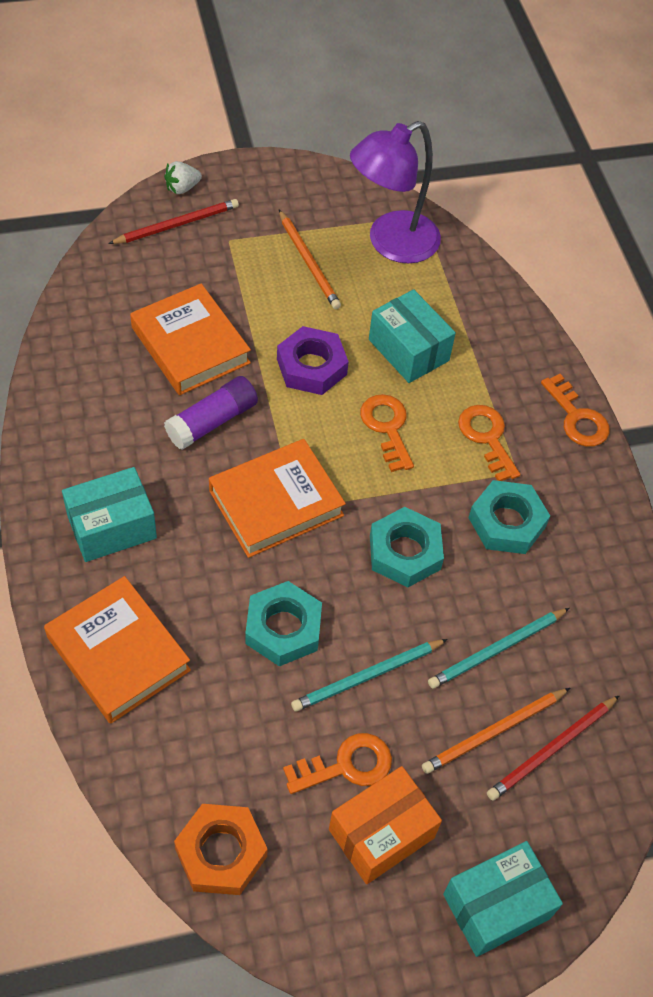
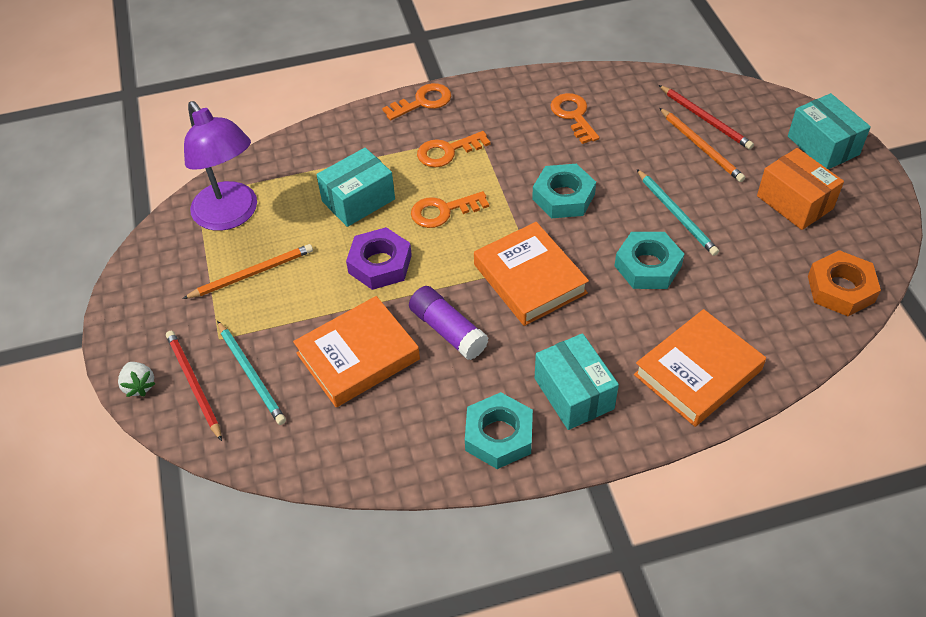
camera: 85 degrees left, 5 degrees down
orange key [283,733,392,794] -> orange key moved to [550,93,600,144]
turquoise pencil [428,608,570,689] -> turquoise pencil moved to [217,321,286,425]
turquoise nut [469,480,550,554] -> turquoise nut moved to [465,392,533,469]

